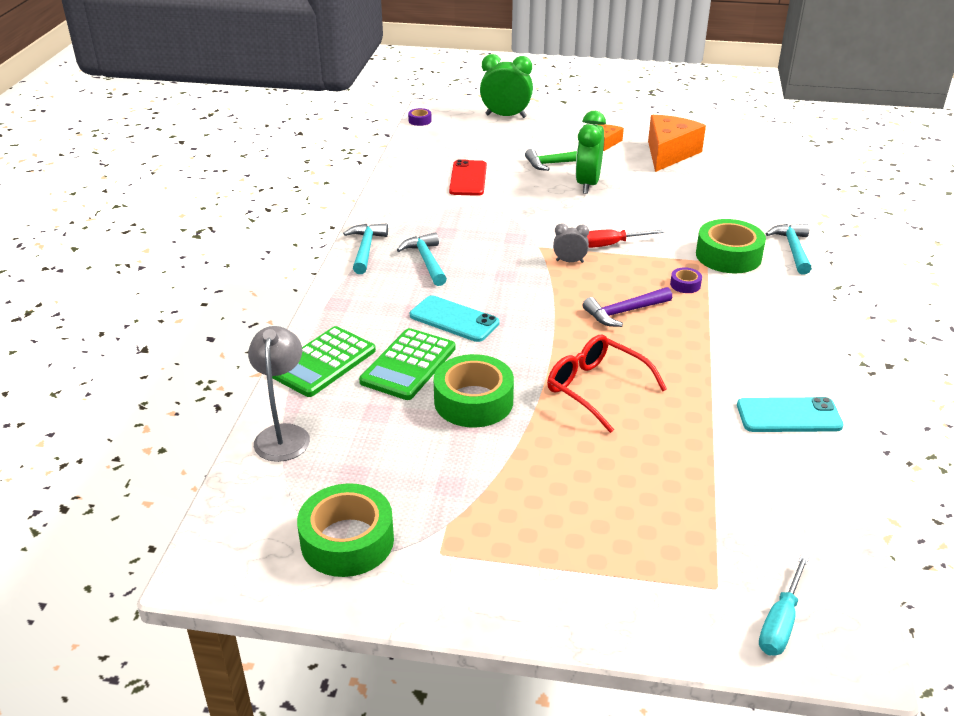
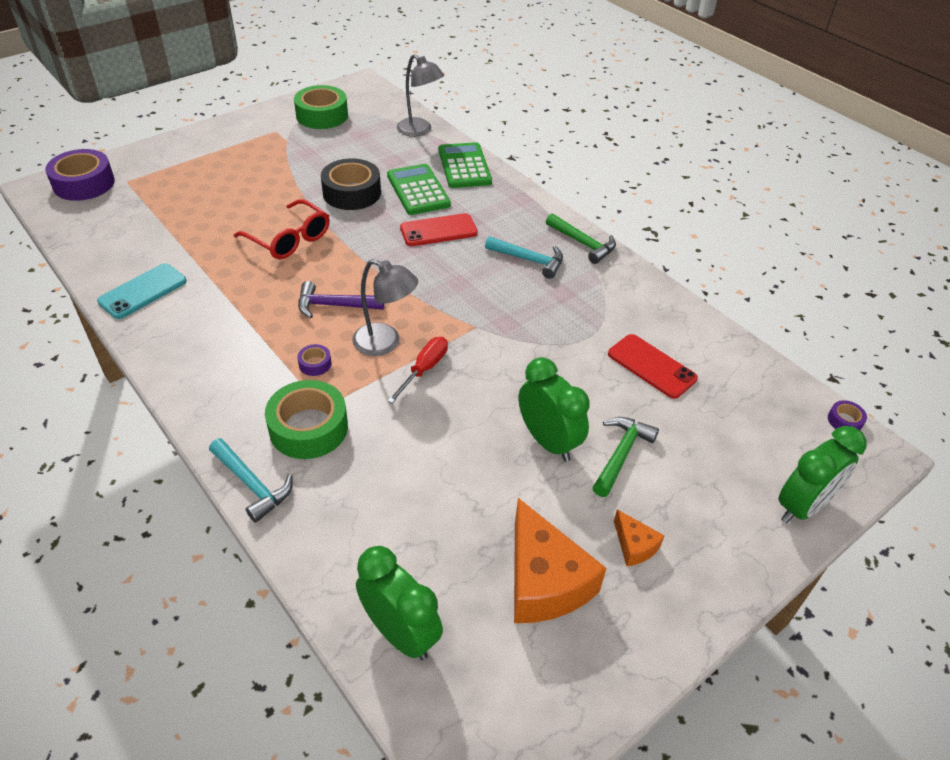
camera: 130 degrees right, 10 degrees up
turquoise hammer [343,224,388,274] -> green hammer [546,213,616,264]
turquoise phone [410,295,499,342] -> red phone [400,213,478,246]
green tape [434,354,514,427] -> black tape [321,158,381,210]
red glasses [547,335,667,433] -> red glasses turned 45 degrees clockwise [234,199,330,259]
grey clock [553,223,589,263] -> none
purple hammer [583,287,672,327] -> purple hammer turned 105 degrees counterclockwise [298,281,384,318]
turquoise screwdriver [759,554,809,656] -> purple tape [45,149,115,201]
none -> grey lamp [352,259,418,356]
none -> green clock [356,546,443,660]

